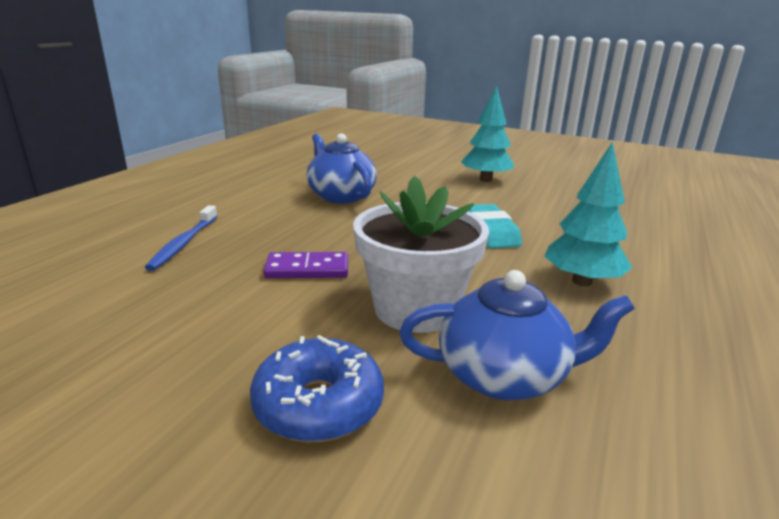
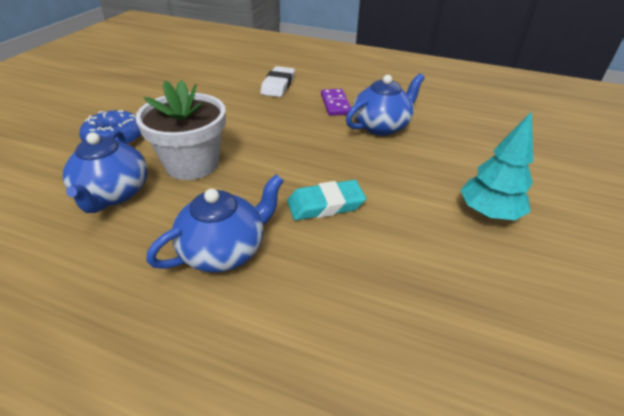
camera: 85 degrees right, 15 degrees up
blue toothbrush [145,205,217,271] -> white eraser [260,66,295,97]
purple domino [263,252,348,278] -> purple domino moved to [321,89,351,116]
turquoise tree [544,141,632,287] -> blue teapot [146,174,284,273]

